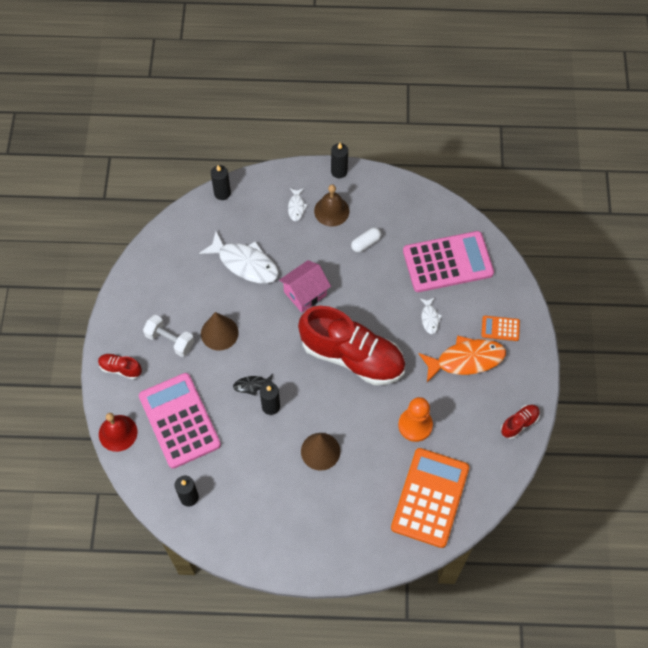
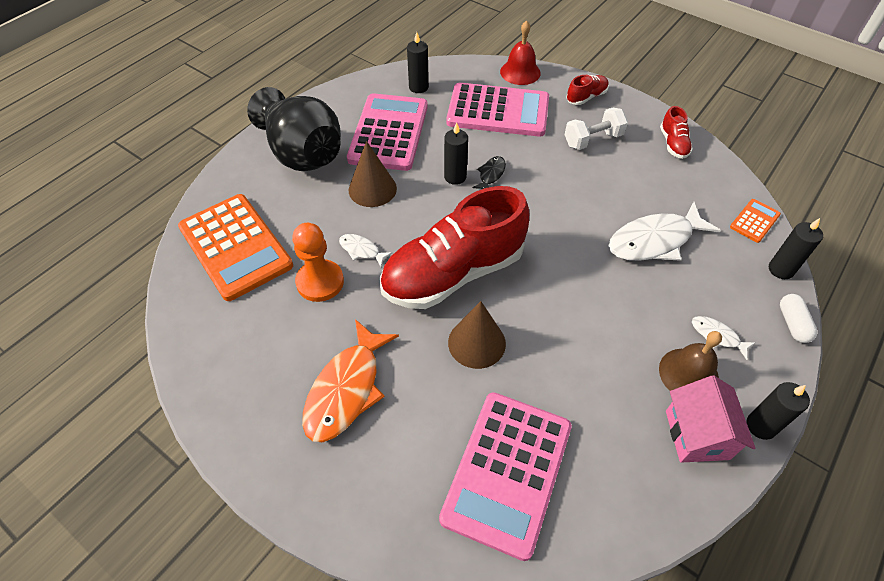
camera: 125 degrees right, 10 degrees down
brown cone [201,312,239,351] -> brown cone moved to [448,301,506,369]
pink house [279,260,331,313] -> pink house moved to [666,375,755,463]
white capsule [351,227,381,252] -> white capsule moved to [780,294,817,343]
white fish [420,298,442,334] -> white fish moved to [339,234,393,267]
orange calculator [481,316,520,341] -> orange calculator moved to [730,199,781,243]
red shoe [501,405,540,439] -> red shoe moved to [660,106,693,159]
none -> black vase [247,87,341,171]
none -> pink calculator [347,93,428,171]

